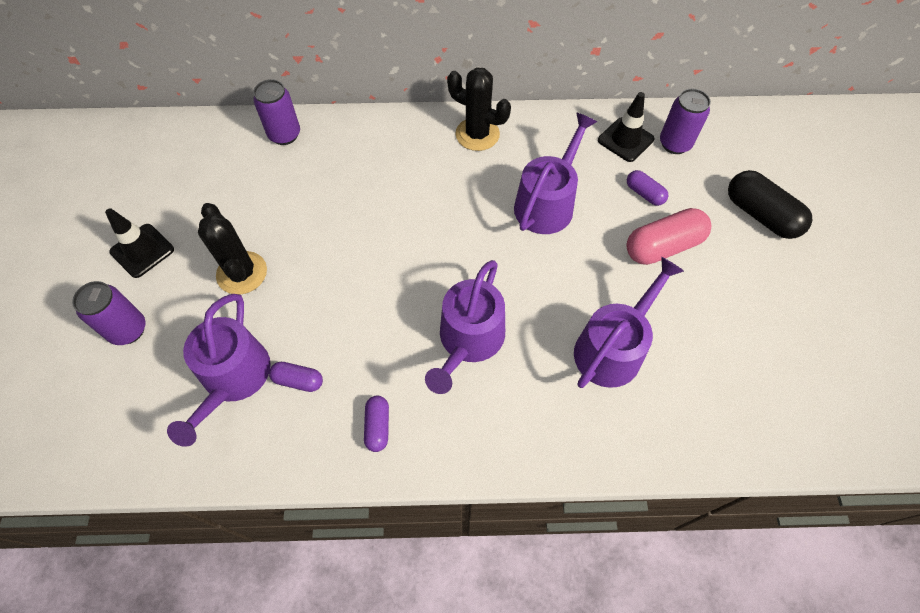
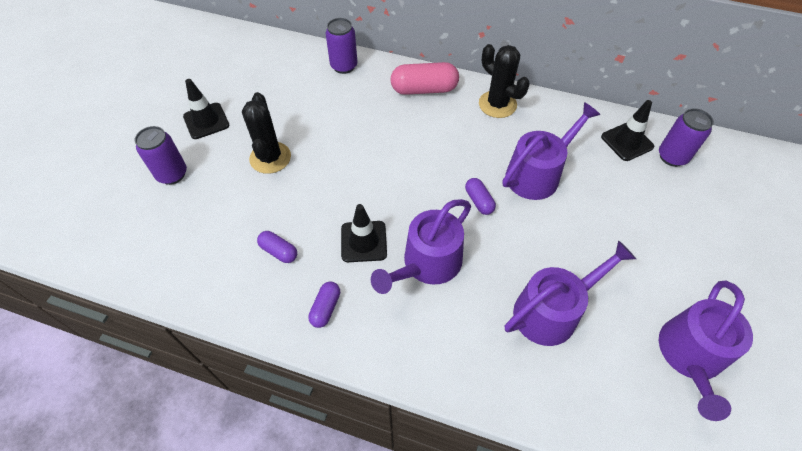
camera: 20 degrees right, 5 degrees down
purple watering can [167,294,271,447] -> purple watering can moved to [659,281,753,421]
pink capsule [626,208,711,265] -> pink capsule moved to [390,62,459,95]
purple capsule [627,170,668,206] -> purple capsule moved to [465,178,496,215]
black capsule [728,170,813,239] -> none
none -> black traffic cone [341,204,387,262]

